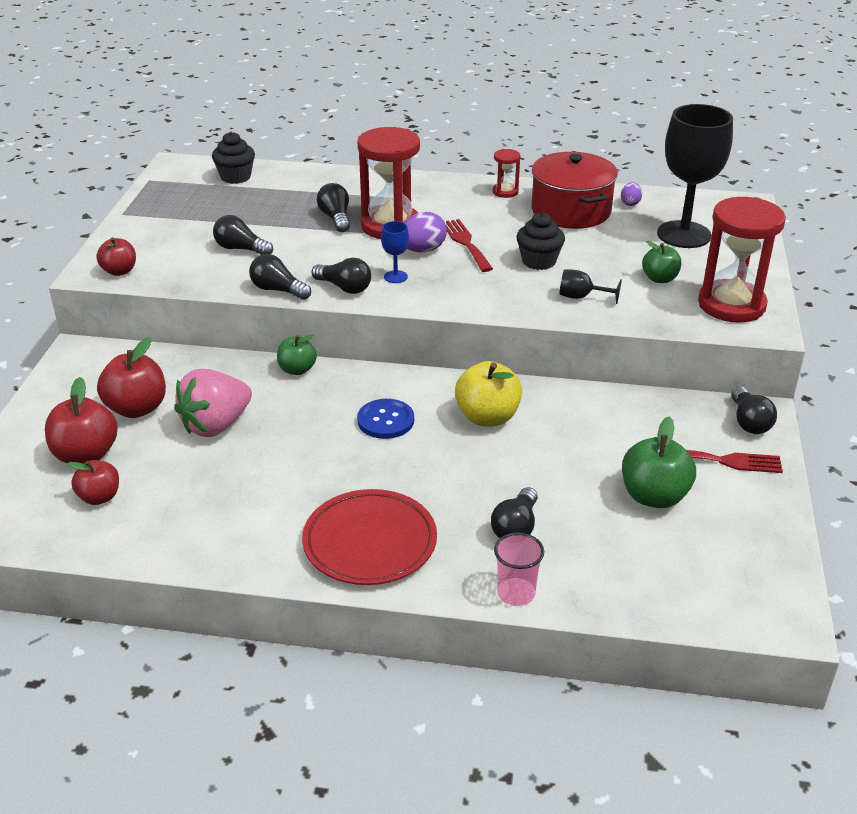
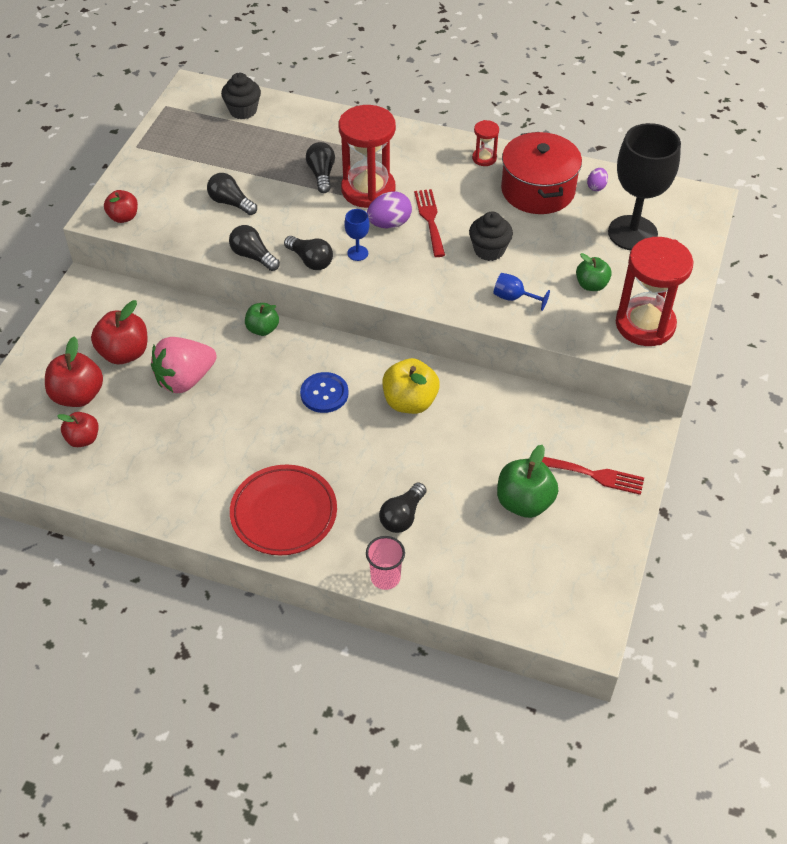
camera: 10 degrees right, 15 degrees up
black goblet [560,269,622,304] -> blue goblet [494,273,550,311]
black light bulb [731,386,777,434] -> none

